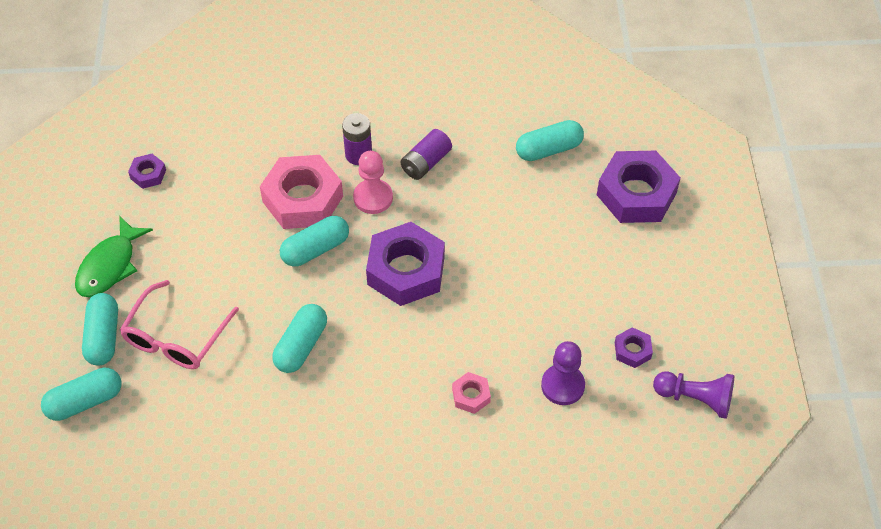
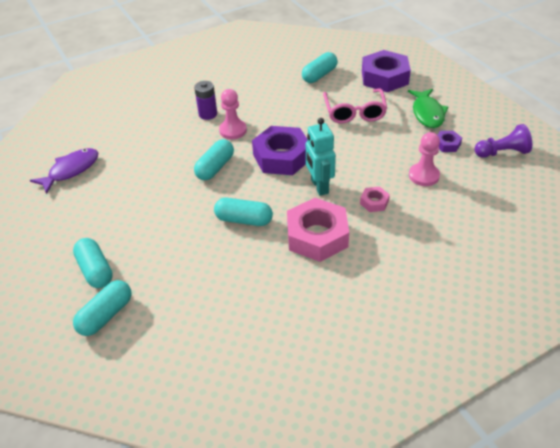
camera: 25 degrees left, 10 degrees down
green fish [75,216,153,297] -> green fish moved to [408,89,448,128]
pink glasses [120,280,239,369] -> pink glasses moved to [323,88,387,124]
purple nut [128,154,166,189] -> purple fish [30,148,98,194]
pink nut [260,155,343,229] -> pink nut moved to [287,198,349,262]
turquoise capsule [272,304,327,373] -> turquoise capsule turned 75 degrees counterclockwise [214,198,273,226]
purple battery [400,129,452,180] -> none
purple pawn [541,341,585,405] -> pink pawn [409,132,440,186]
none -> turquoise robot [306,118,336,196]

